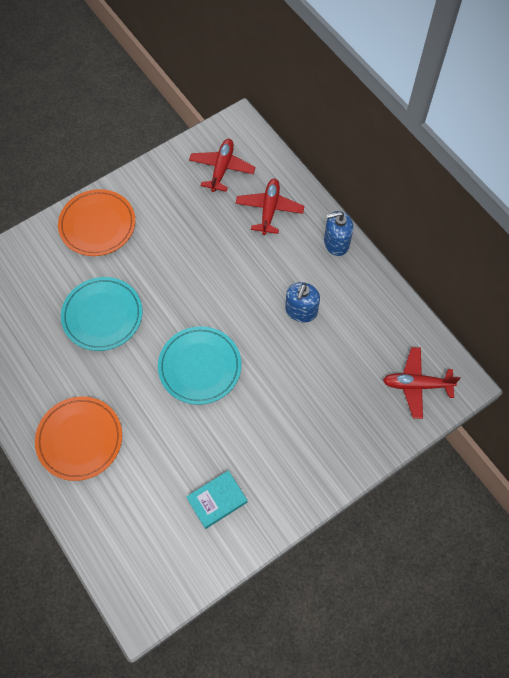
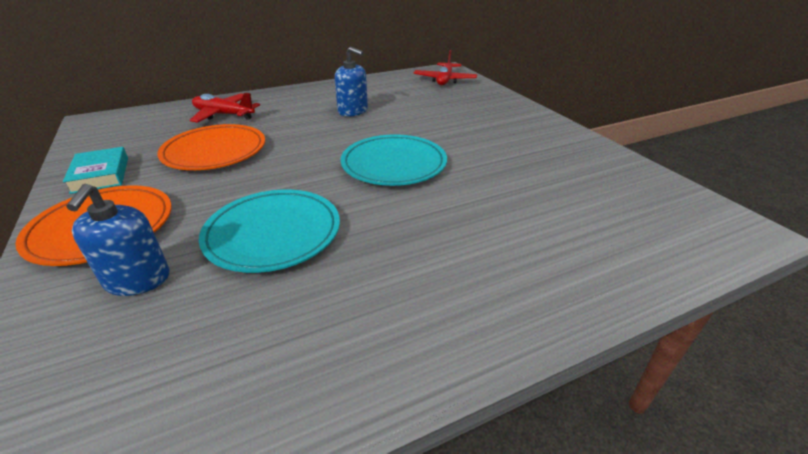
camera: 80 degrees left, 30 degrees down
orange plate [35,397,122,481] -> orange plate moved to [157,124,265,170]
turquoise book [186,470,247,529] -> turquoise book moved to [63,147,128,194]
red plane [189,139,256,192] -> none
blue soap dispenser [324,211,353,256] -> blue soap dispenser moved to [66,184,169,296]

